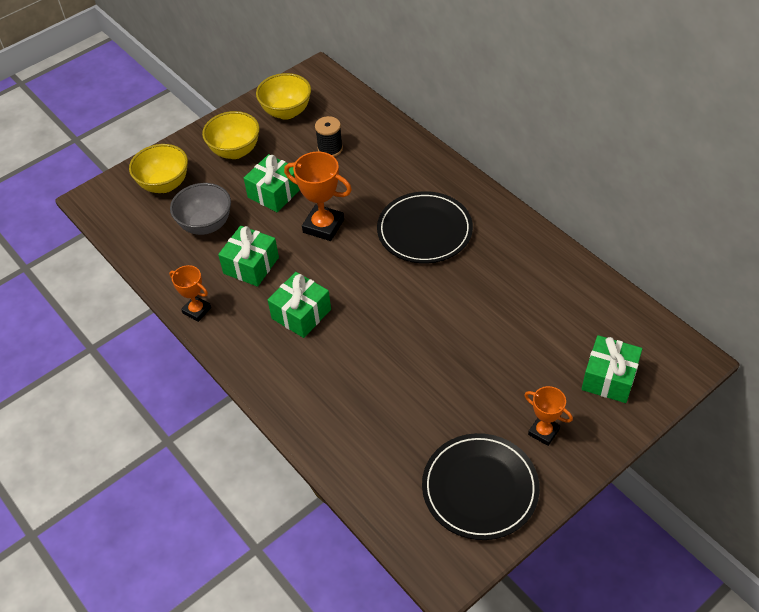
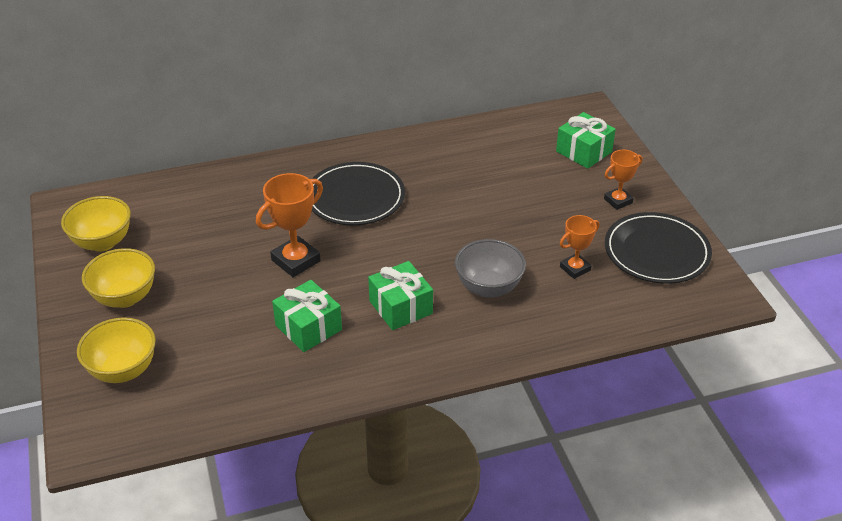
camera: 70 degrees left, 10 degrees down
orange trophy [169,265,211,322] -> orange trophy moved to [560,215,600,279]
grey bowl [170,183,231,235] -> grey bowl moved to [455,239,526,298]
green gift [244,154,300,212] -> none
black spool [315,116,343,157] -> none

